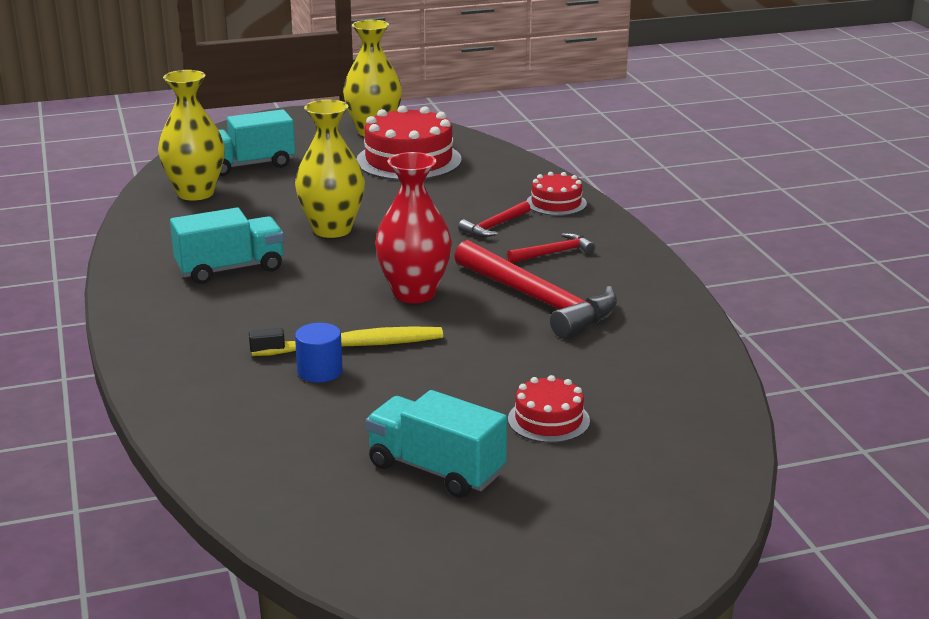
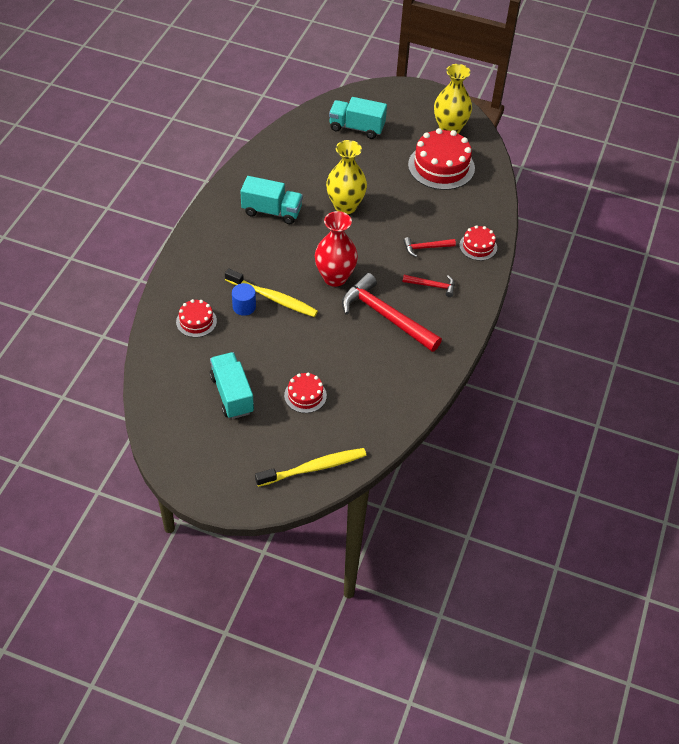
camera: 35 degrees right, 25 degrees up
yellow vase [158,70,225,201] -> none
red hammer [454,240,617,339] -> red hammer turned 135 degrees clockwise [342,273,442,352]
none -> red cake [176,299,217,337]
none -> yellow toothbrush [255,448,366,487]

